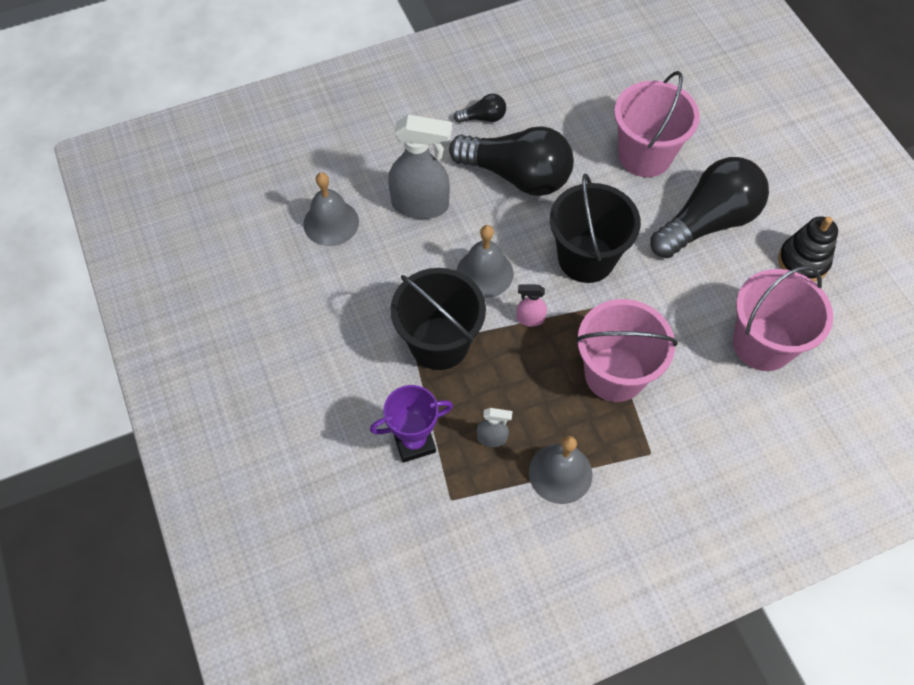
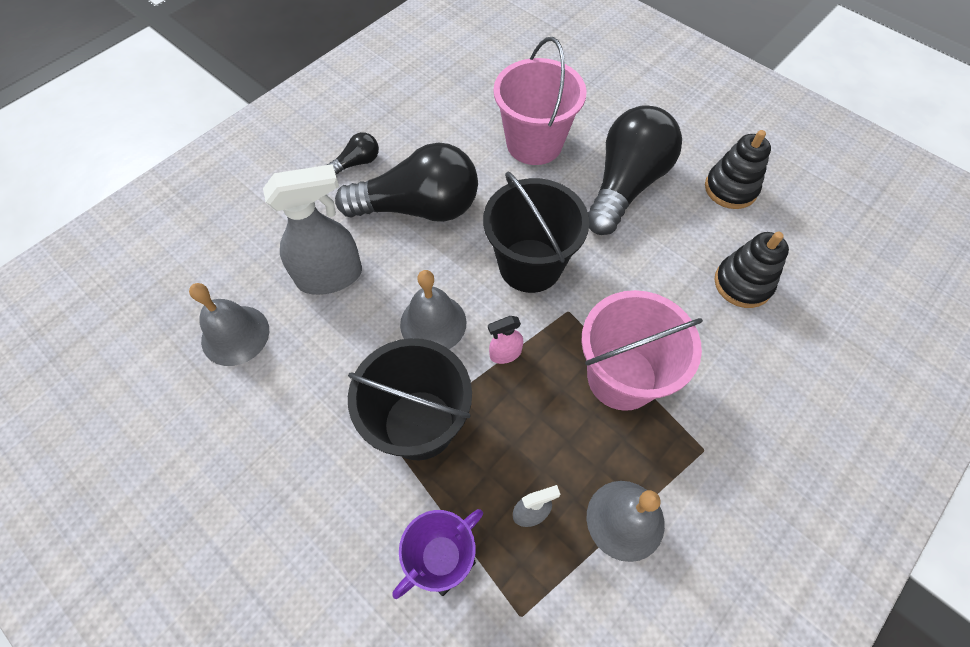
camera: 25 degrees left, 0 degrees up
pink bucket [733,265,833,371] -> black stacking toy [714,232,789,308]

